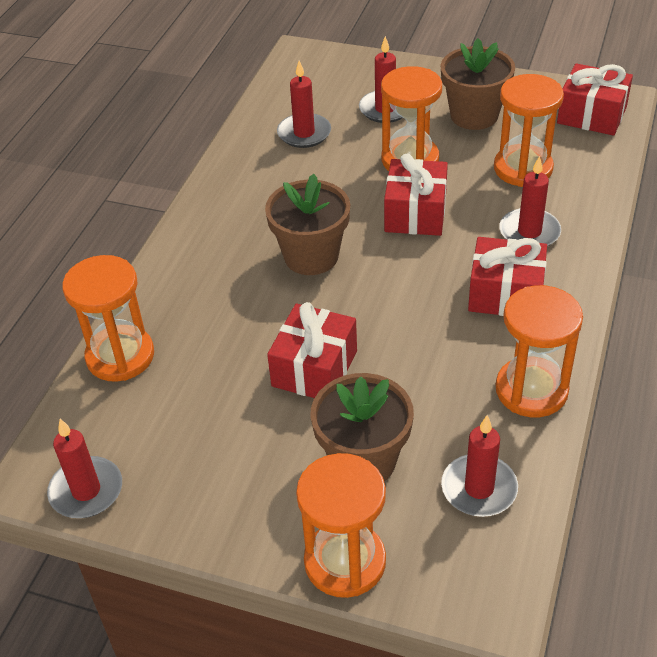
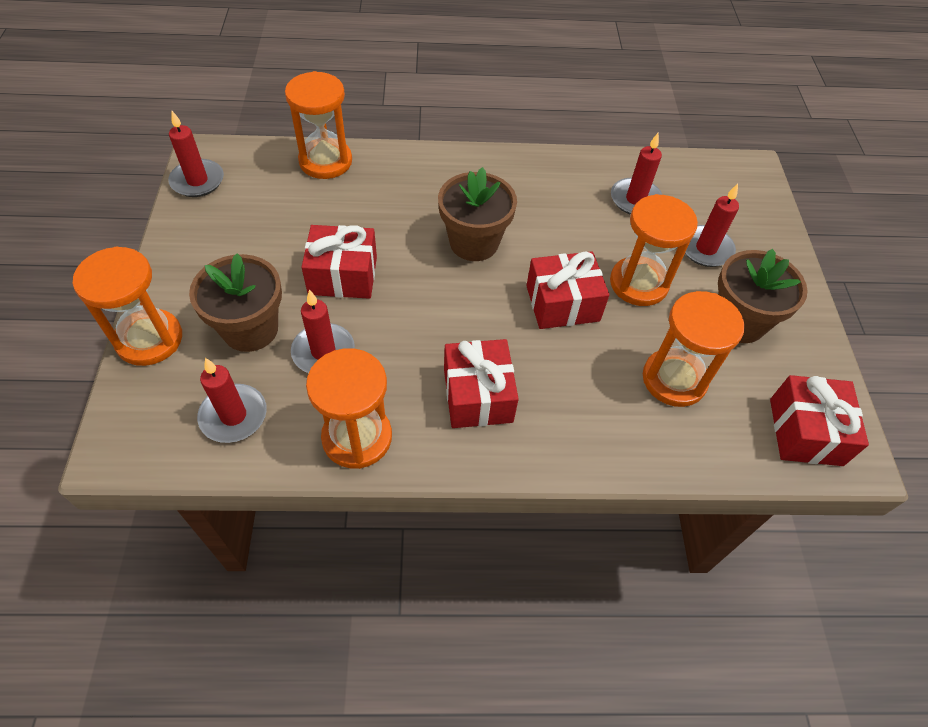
camera: 65 degrees right, 10 degrees up
red candle [499,156,561,246] -> red candle moved to [291,289,355,373]

